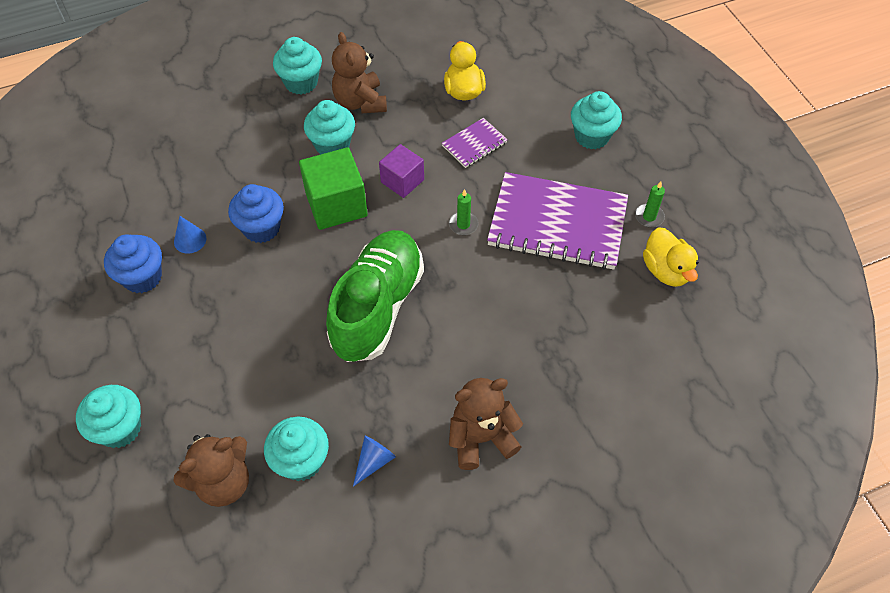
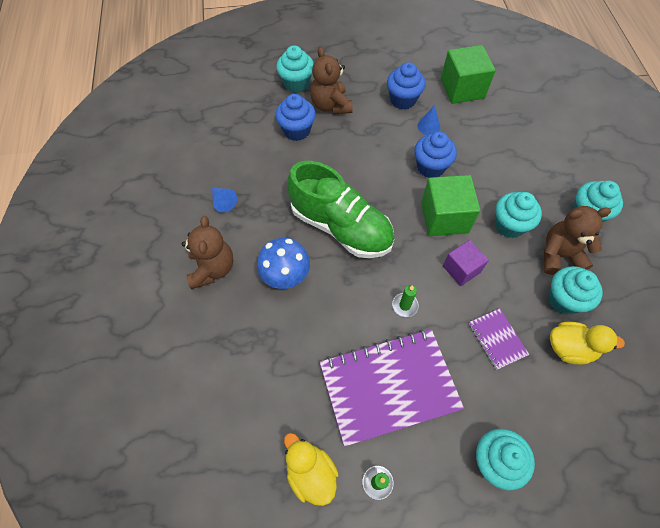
camera: 105 degrees right, 5 degrees up
brown teddy bear [173,434,249,507] -> brown teddy bear moved to [310,47,353,114]
turquoise cupcake [264,417,329,481] -> turquoise cupcake moved to [548,266,603,315]
purple notebook [487,172,628,270] -> purple notebook turned 45 degrees clockwise [320,329,464,447]
yellow duck [643,227,699,287] -> yellow duck turned 60 degrees clockwise [284,433,339,506]
none -> blue mushroom [257,238,310,289]
none -> blue cupcake [275,94,316,141]
none -> green cube [441,45,496,104]

